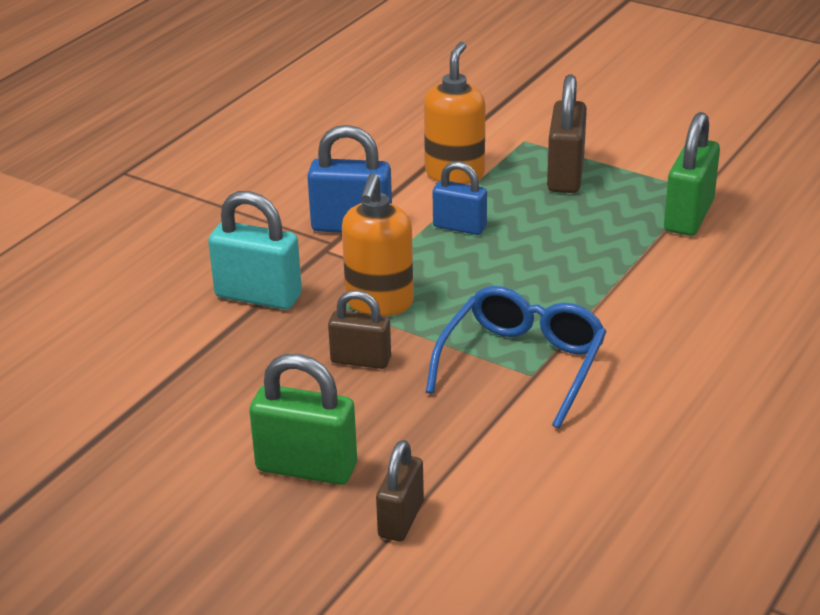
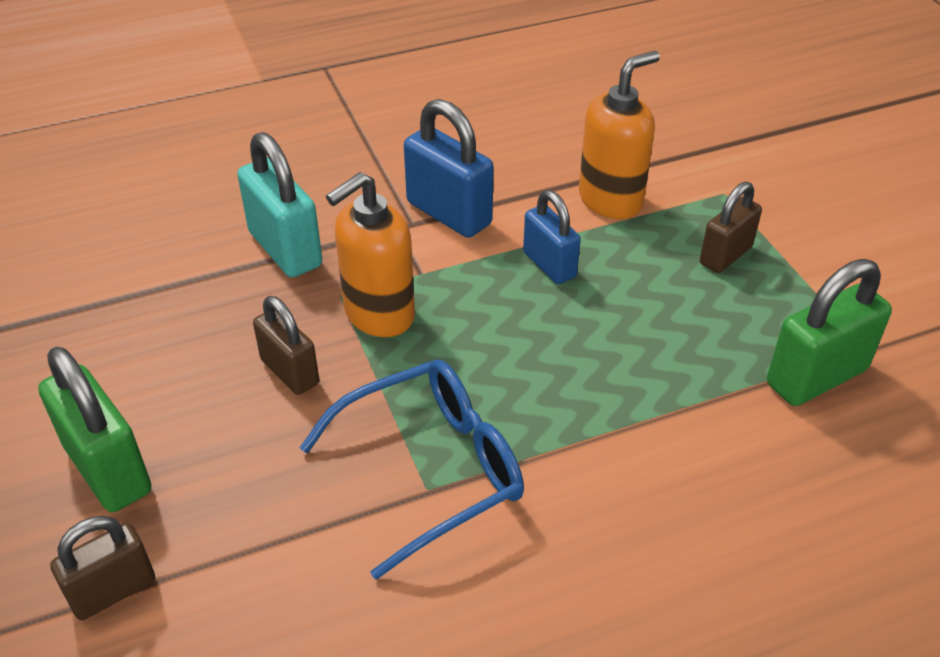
camera: 35 degrees right, 10 degrees up
brown padlock [547,74,587,193] -> brown padlock [700,182,762,273], size x0.65

